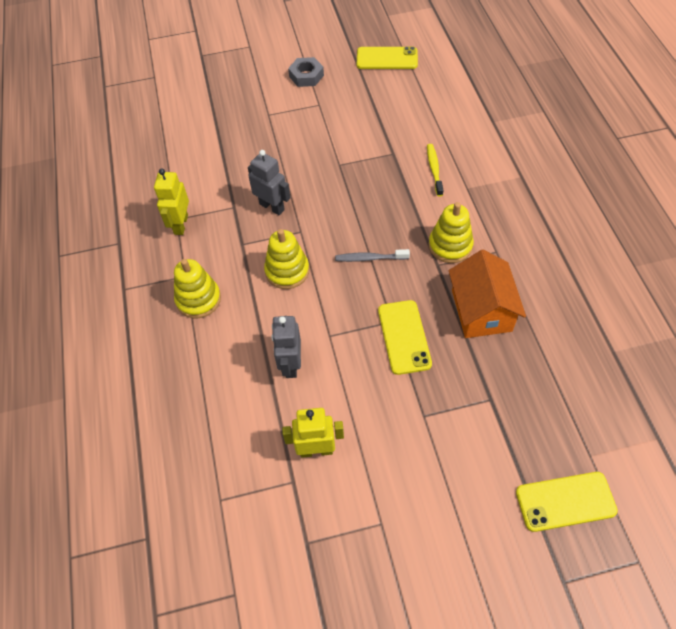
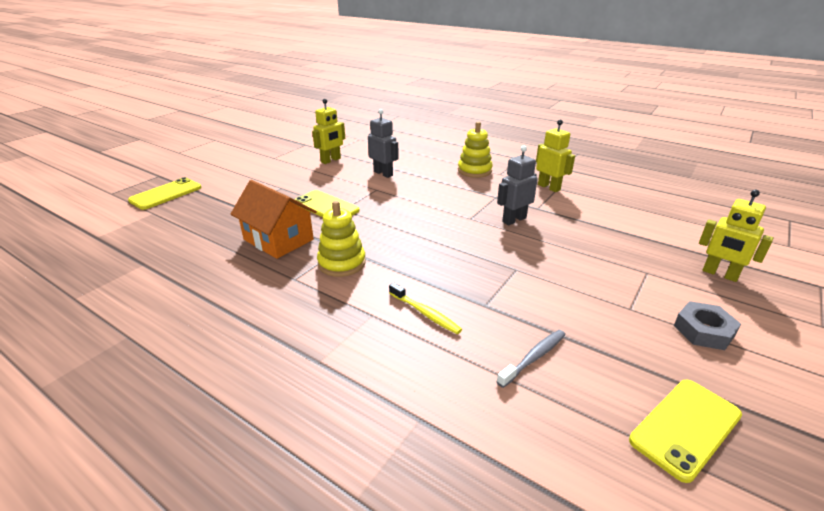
camera: 135 degrees right, 25 degrees down
grey robot [248,150,290,215] -> grey robot turned 150 degrees clockwise [497,146,538,225]
yellow stacking toy [264,229,309,289] -> none
grey toothbrush [335,249,410,262] -> grey toothbrush moved to [496,330,565,388]
none -> yellow robot [699,190,773,282]

